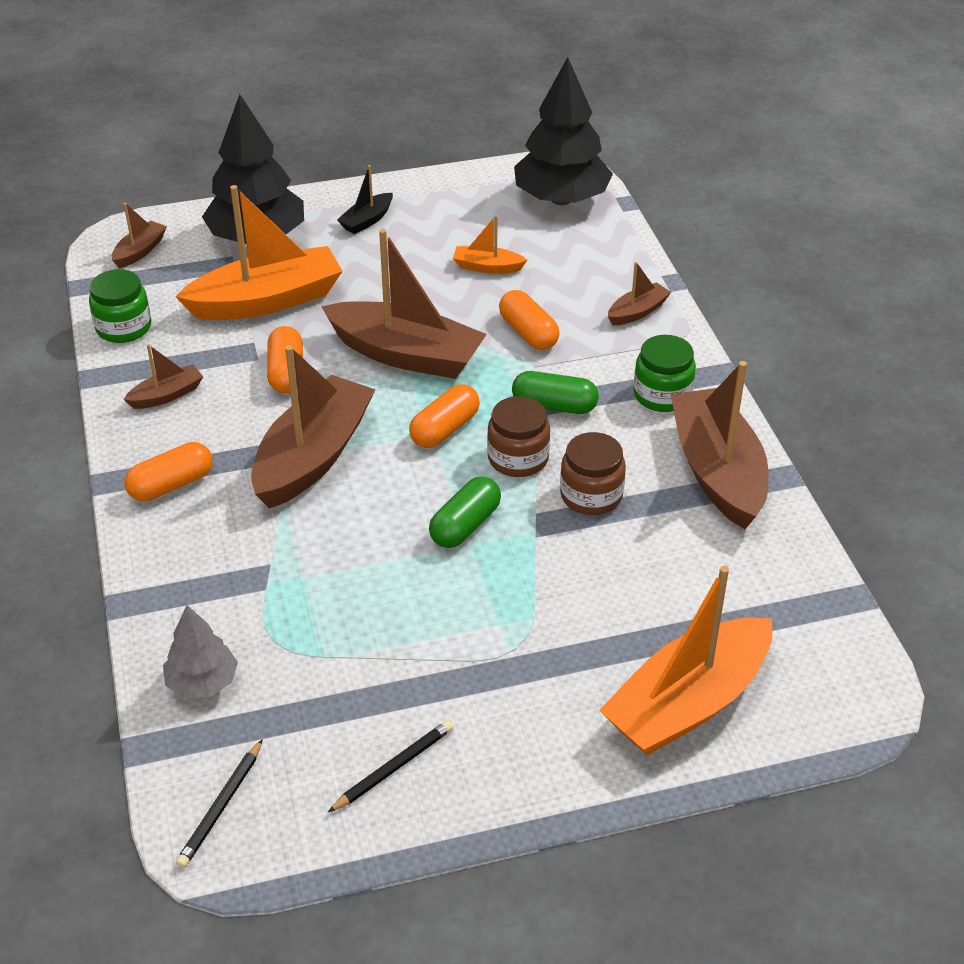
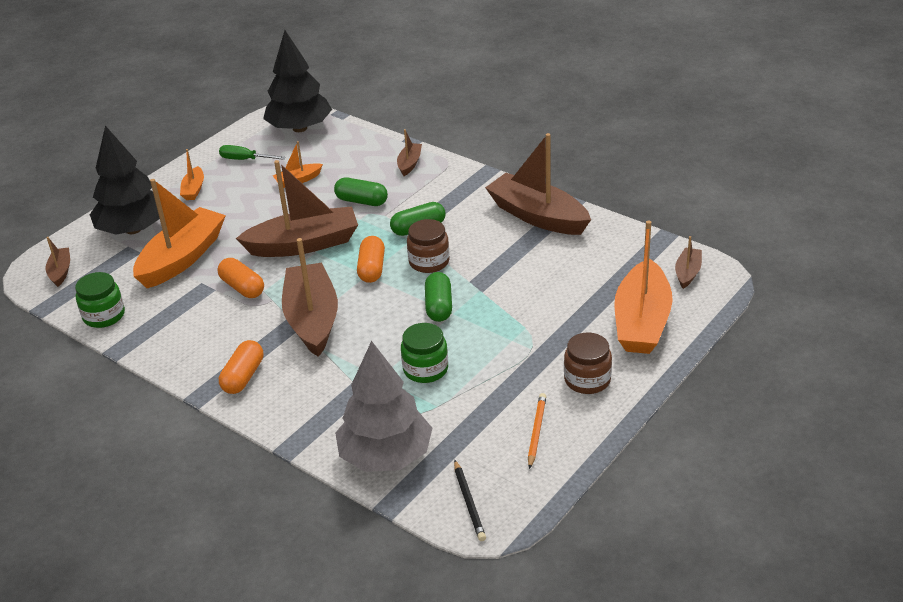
camera: 35 degrees left, 5 degrees down
brown boat [123,344,203,409] -> brown boat moved to [675,236,702,289]
grey tree [163,605,238,698] -> grey tree [335,341,432,472], size x1.87
black pencil [328,720,453,812] -> orange pencil [528,393,546,469]
black boat [337,165,393,234] -> orange boat [180,149,204,200]
orange capsule [499,290,560,350] -> green capsule [334,178,388,206]
brown jar [560,432,626,515] -> brown jar moved to [564,332,612,394]
green jar [634,335,696,412] -> green jar moved to [401,323,448,383]
none -> green screwdriver [219,145,286,160]

